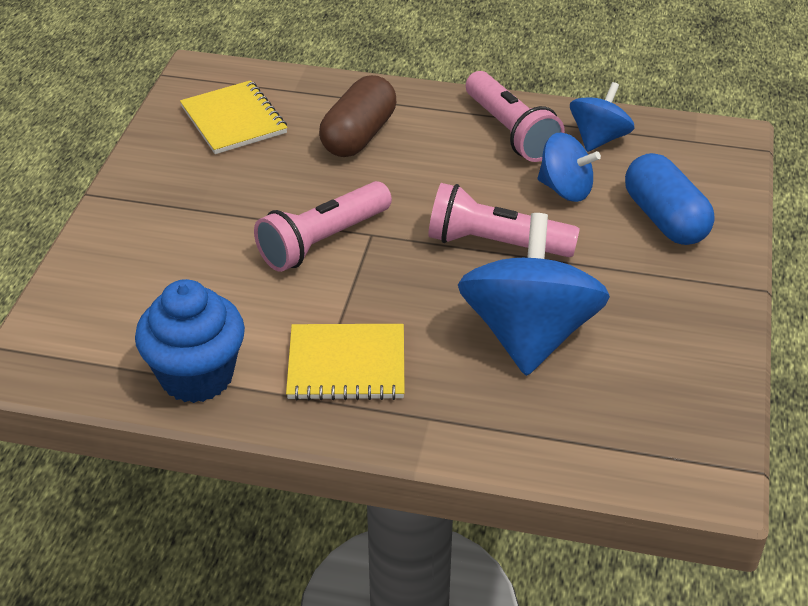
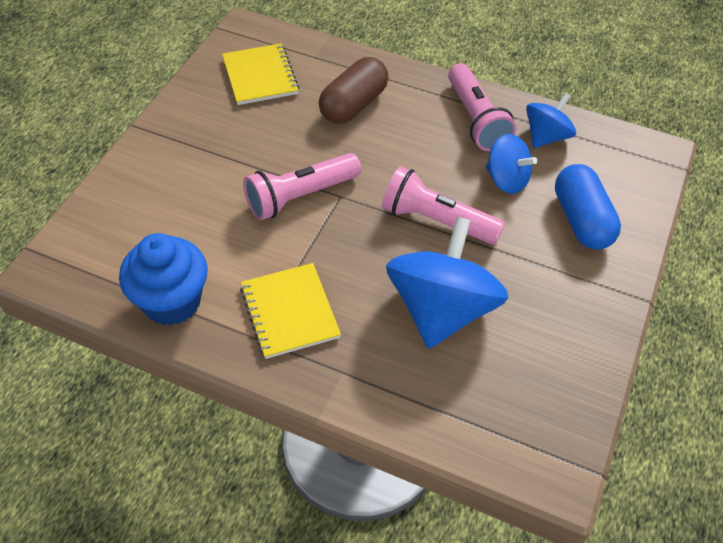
camera: 10 degrees right, 10 degrees up
yellow notebook [286,324,405,400] -> yellow notebook turned 60 degrees clockwise [240,263,341,359]

